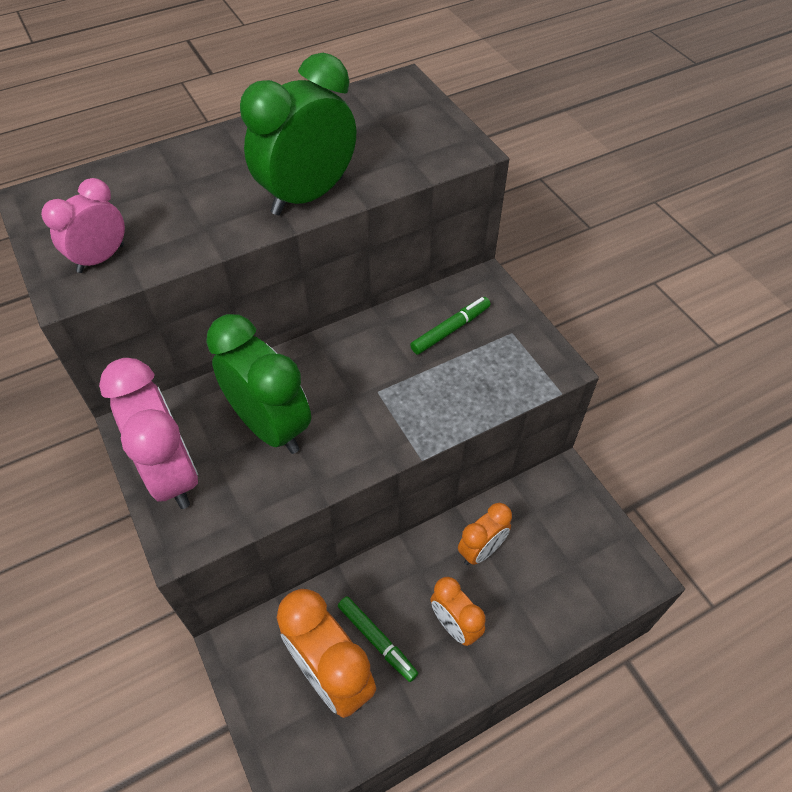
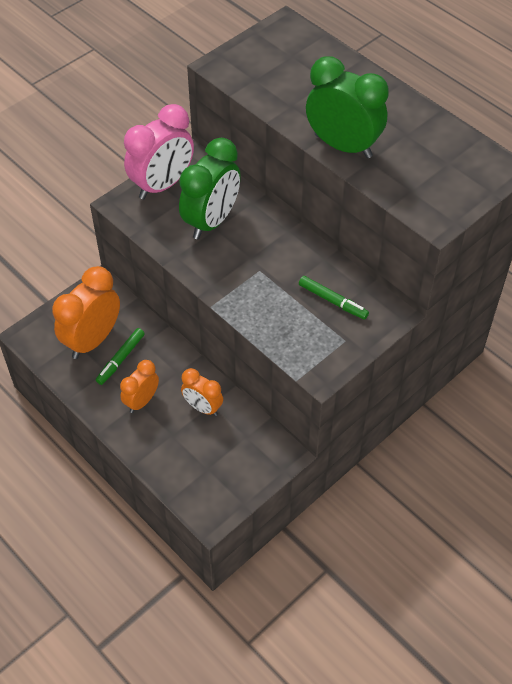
camera: 75 degrees right, 0 degrees up
pink clock [41,178,125,273] -> none

